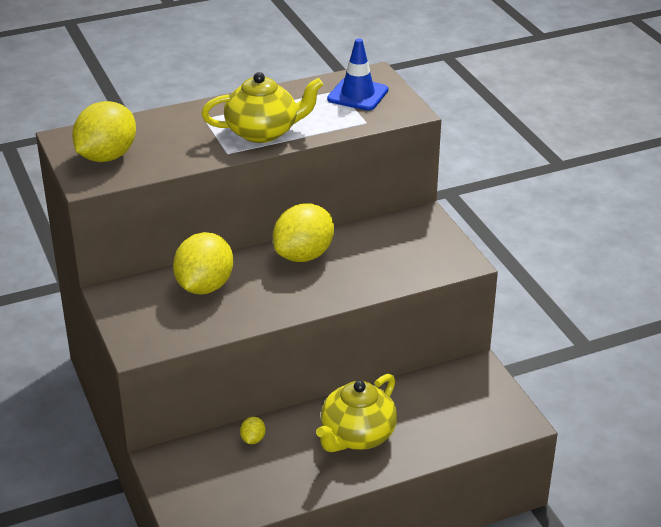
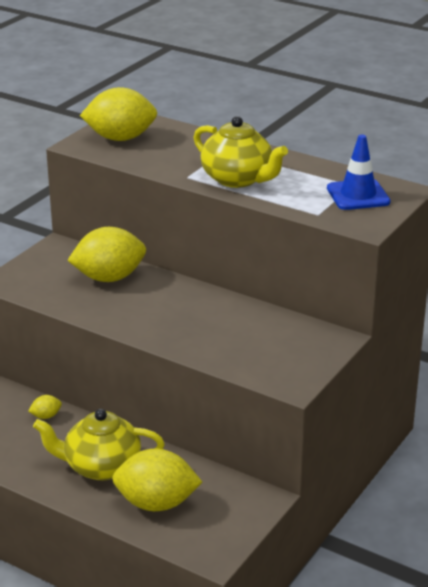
camera: 55 degrees right, 5 degrees down
yellow lemon [273,203,334,262] -> yellow lemon moved to [112,449,202,511]

